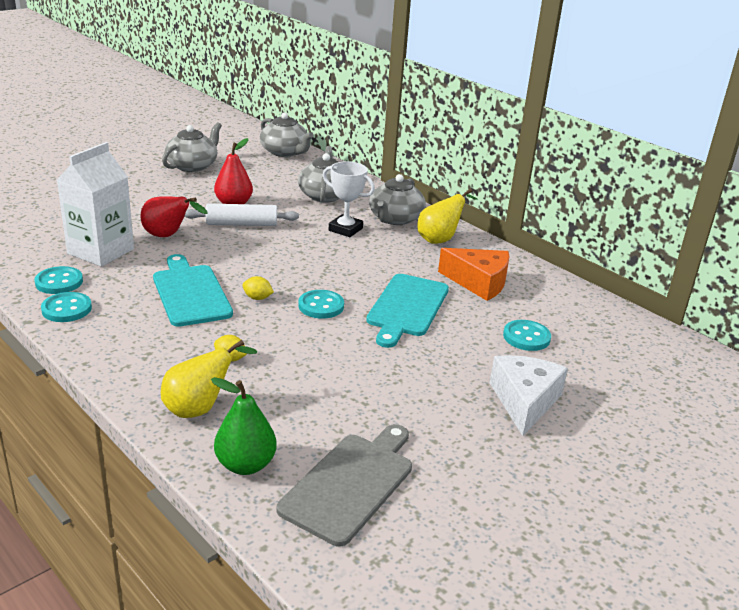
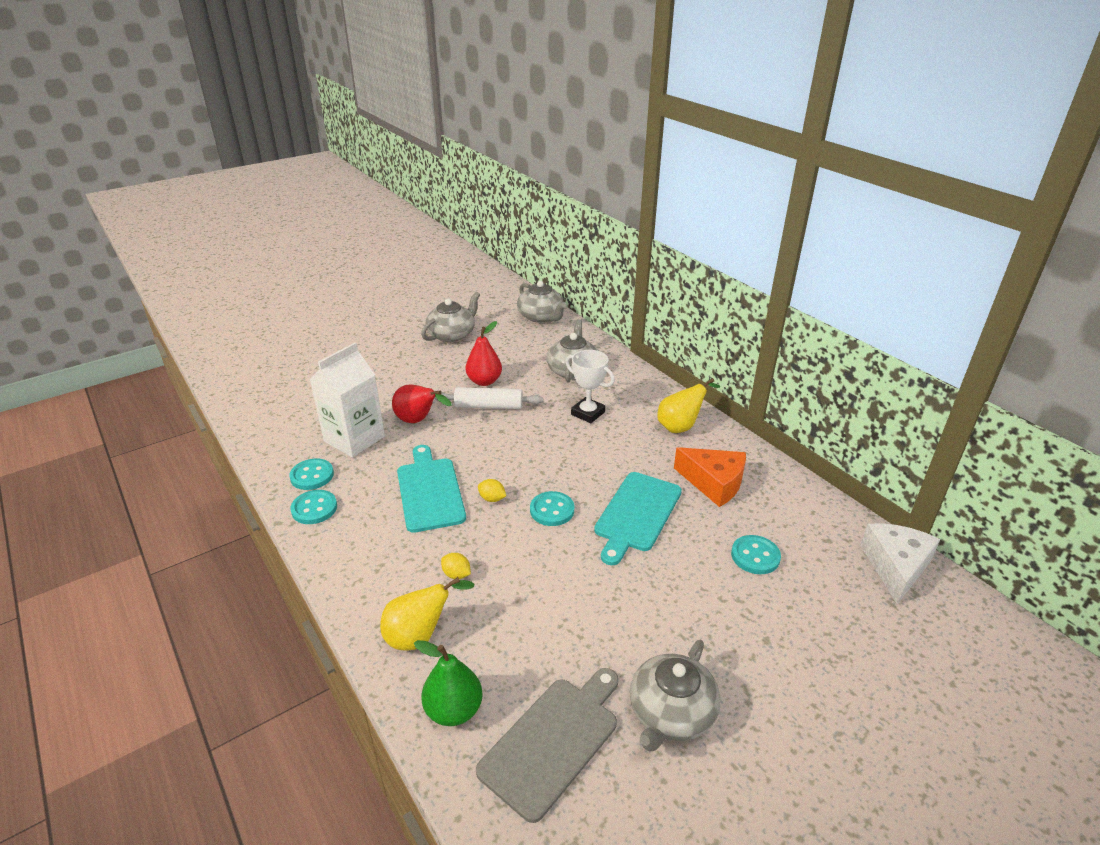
camera: 10 degrees right, 5 degrees up
grey teapot [369,174,426,225] -> grey teapot moved to [630,640,720,752]
white cheese [490,355,568,436] -> white cheese moved to [860,523,941,604]

